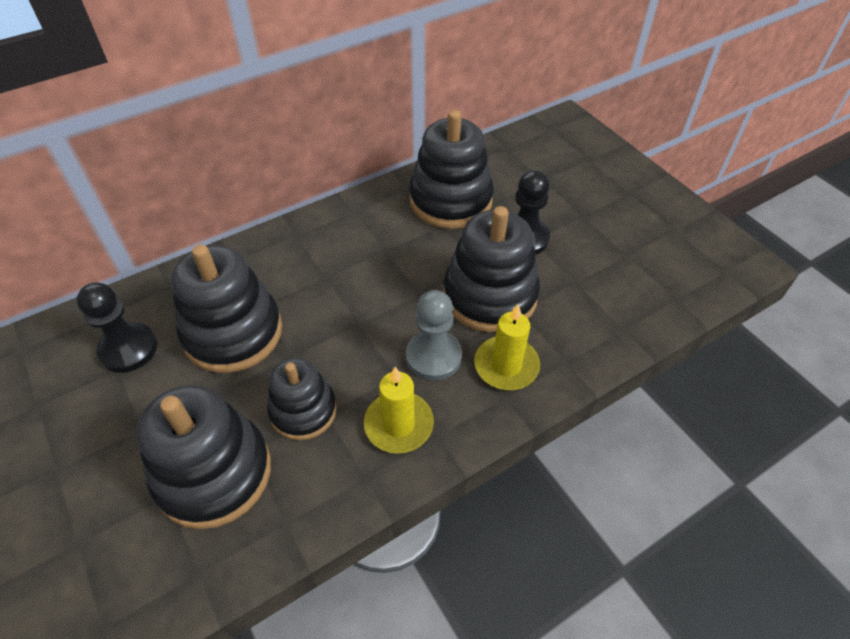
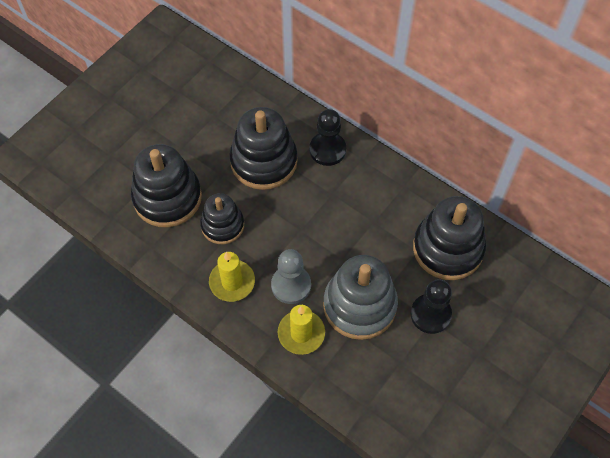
camera: 70 degrees right, 10 degrees up
black pawn [76,283,157,373] -> black pawn moved to [309,109,346,166]
black stacking toy [443,206,540,333] -> grey stacking toy [323,255,398,340]

